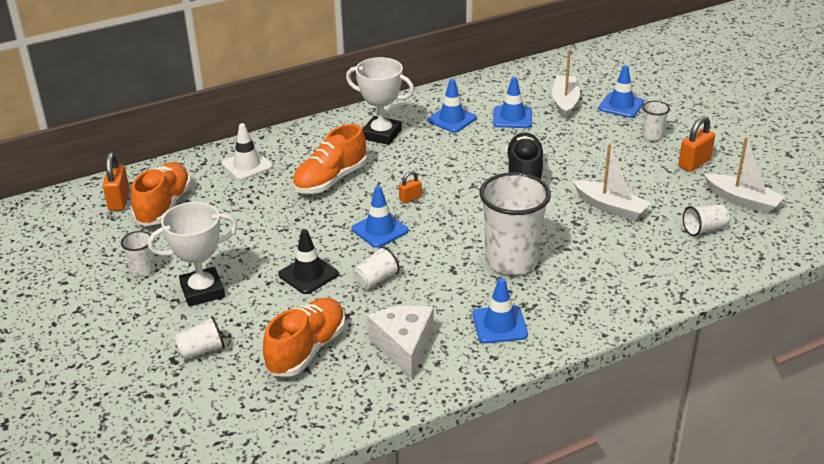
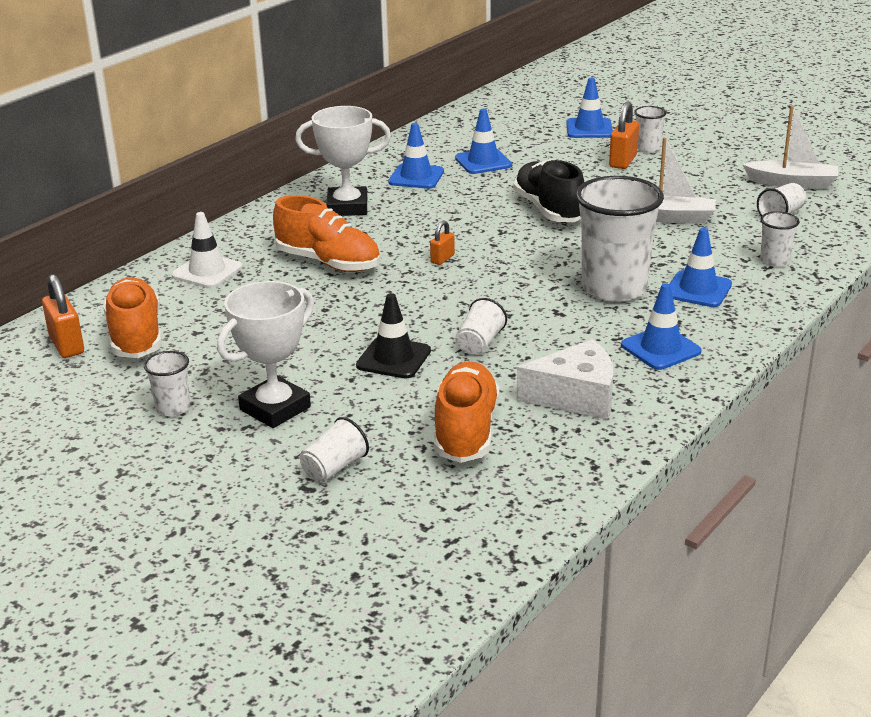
camera: 25 degrees left, 5 degrees down
orange shoe [292,124,367,194] -> orange shoe turned 75 degrees counterclockwise [273,195,380,272]
blue traffic cone [352,186,408,248] -> blue traffic cone moved to [670,228,732,307]
white cheese [367,305,434,379] -> white cheese turned 120 degrees clockwise [517,339,613,420]
white boat [552,50,580,118] -> none
orange padlock [679,116,715,172] -> orange padlock moved to [609,101,639,169]
none -> white cup [760,211,800,267]

